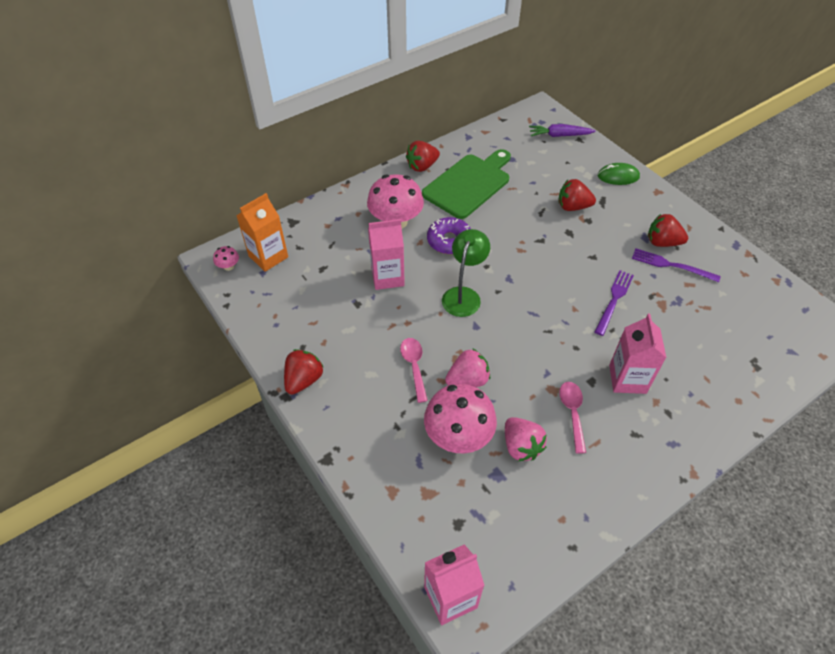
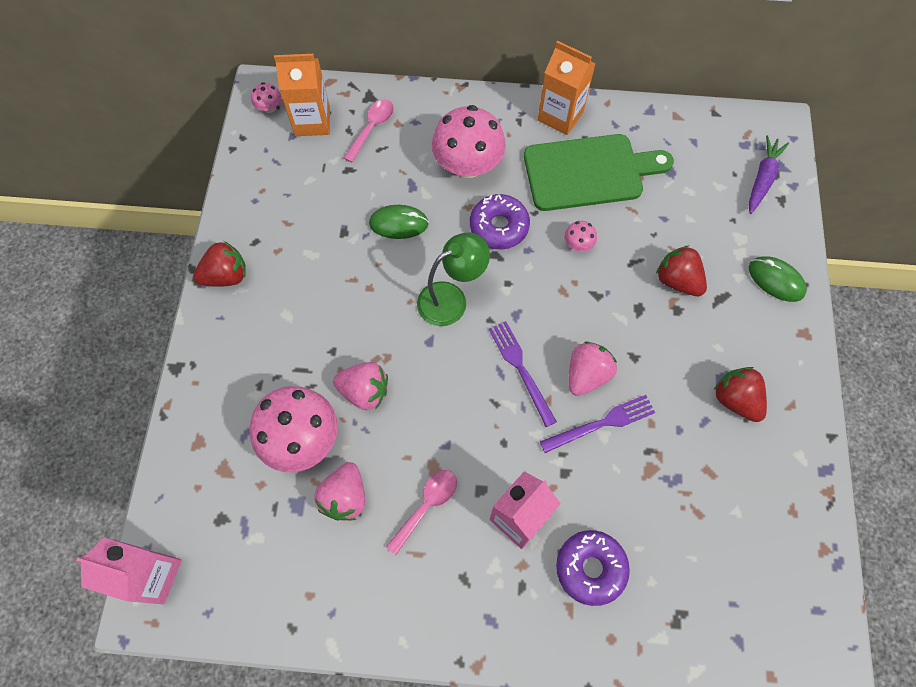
camera: 40 degrees right, 15 degrees up
pink carton [368,219,405,290] -> green mouse [369,205,429,239]
pink spoon [400,338,428,403] -> pink spoon moved to [344,99,394,163]
red strawberry [406,141,440,172] -> orange carton [538,41,596,135]
purple carrot [529,124,596,137] -> purple carrot turned 75 degrees clockwise [749,135,789,214]
purple fork [632,248,721,282] -> purple fork moved to [489,321,557,427]
none -> purple donut [556,530,630,606]
none -> pink mushroom [564,221,597,252]
none -> pink strawberry [569,342,617,396]

